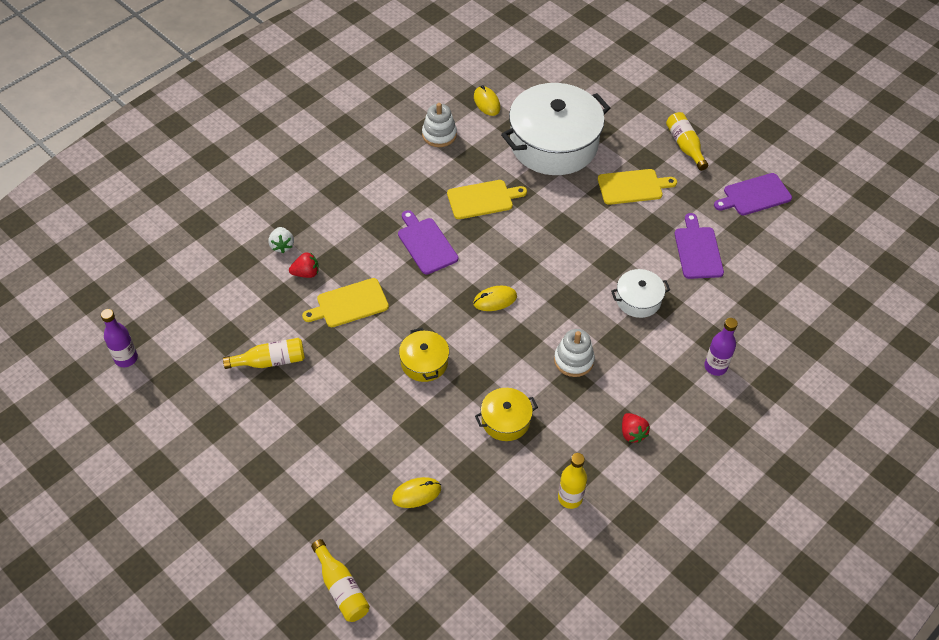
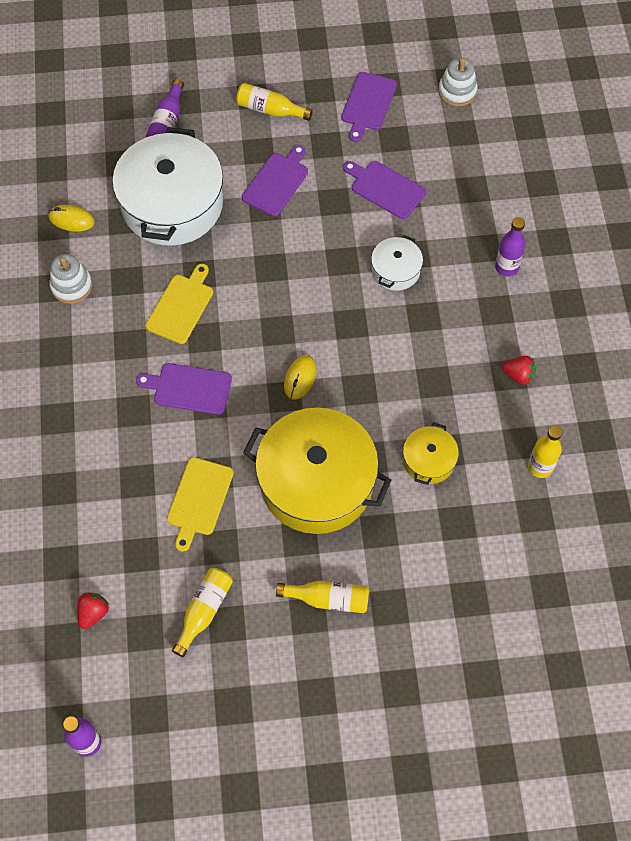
camera: 50 degrees left, 10 degrees up
white strawberry [268,227,294,253] -> none
red strawberry [289,252,319,278] -> red strawberry moved to [77,592,109,629]
yellow bottle [311,539,370,622] -> yellow bottle moved to [276,581,369,613]
yellow mouse [392,477,441,508] -> none
yellow pot [399,328,449,382] -> yellow pot [243,408,391,534], size x2.15
white stacking toy [554,329,595,377] -> white stacking toy moved to [438,57,478,106]
yellow cutting board [598,169,677,205] -> purple cutting board [242,145,308,216]
none -> purple bottle [146,79,184,137]

